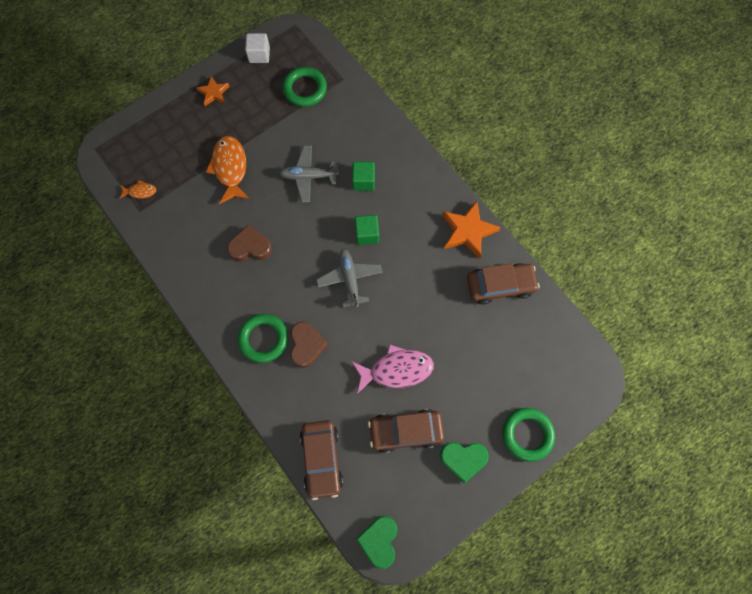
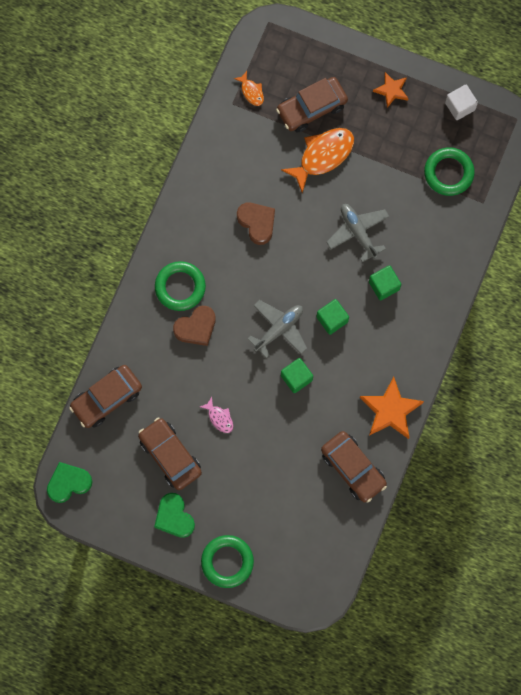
camera: 60 degrees right, 5 degrees up
pink fish [352,344,434,394] -> pink fish [200,397,233,433], size x0.49
none -> brown car [276,77,348,132]
none -> green cube [281,358,313,393]

